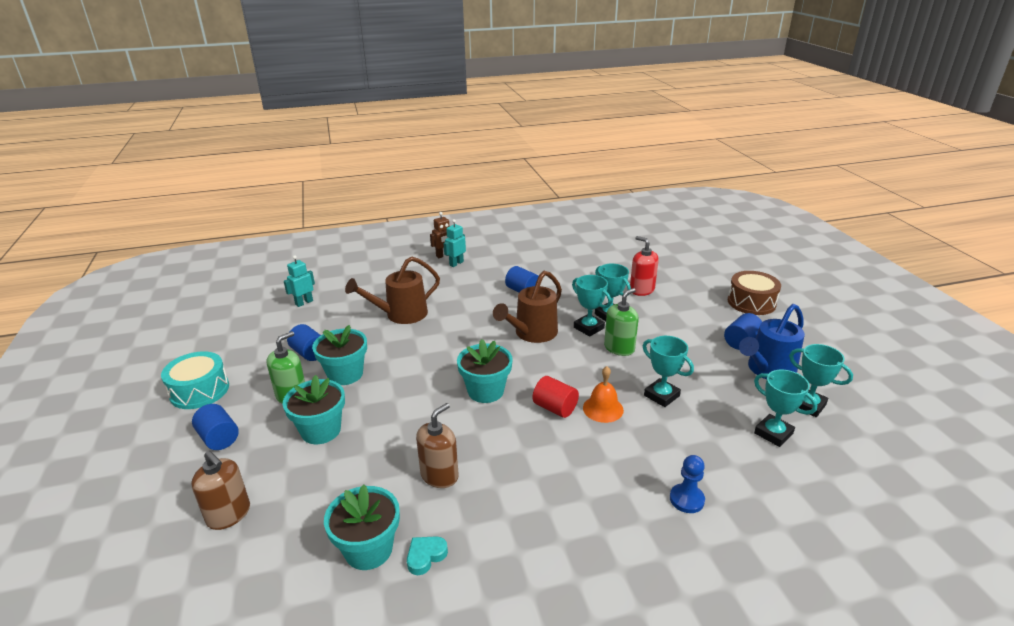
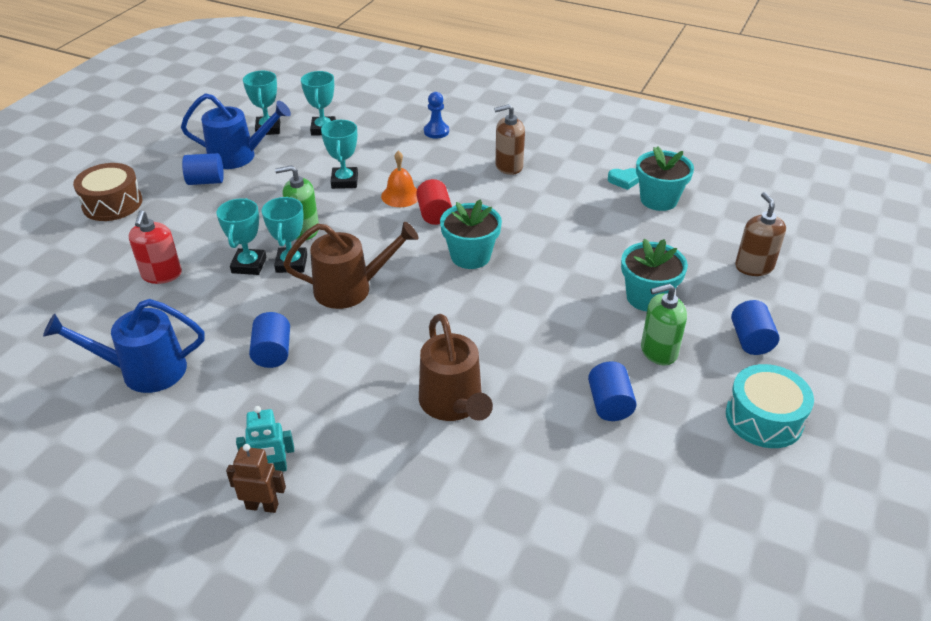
camera: 140 degrees left, 10 degrees up
turquoise robot [284,255,315,307] -> none
turquoise flower pot [312,325,367,385] -> none
brown watering can [345,256,440,324] -> brown watering can turned 60 degrees clockwise [419,314,493,421]
brown soap dispenser [416,403,459,488] -> brown soap dispenser moved to [494,104,525,175]
none -> blue watering can [43,299,205,393]

